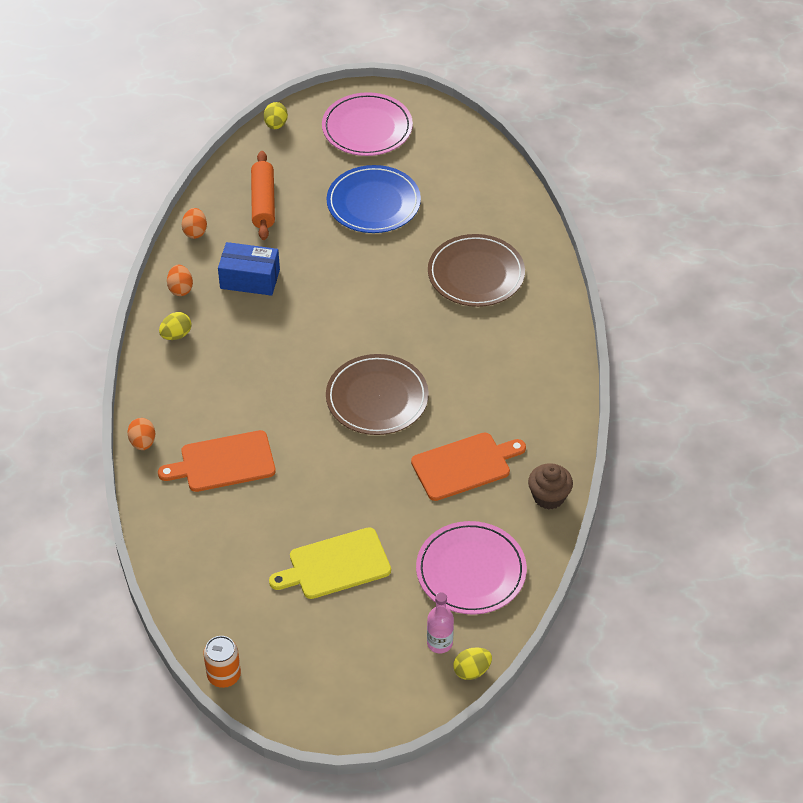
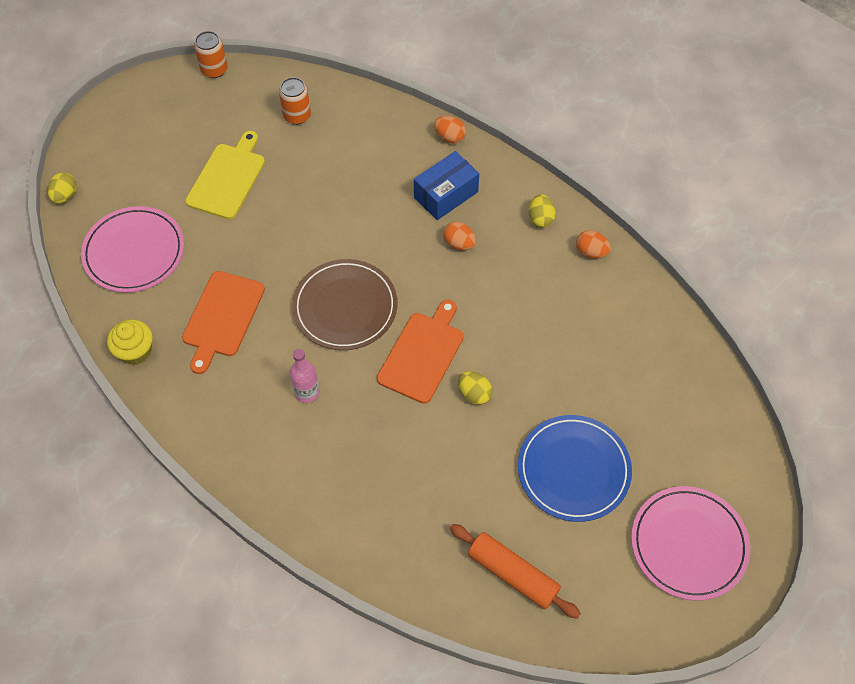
camera: 130 degrees right, 10 degrees up
orange cutting board [158,430,276,492] -> orange cutting board moved to [377,300,464,404]
orange egg [182,208,207,239] -> orange egg moved to [443,221,476,250]
blue box [218,242,280,296] -> blue box moved to [414,151,479,220]
orange rolling pin [251,151,275,240] -> orange rolling pin moved to [450,524,581,619]
yellow egg [264,102,288,129] -> yellow egg moved to [458,371,492,405]
pink bottle [427,592,454,653] -> pink bottle moved to [290,349,319,403]
brown plate [428,234,525,307] -> none
brown cupcake [528,463,573,510] -> yellow cupcake [107,319,153,365]
none -> orange can [279,77,311,125]

